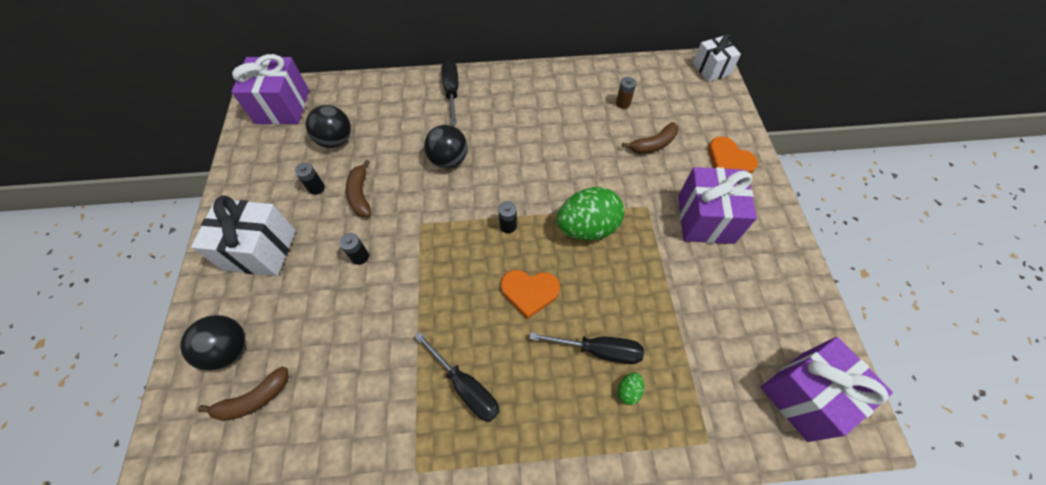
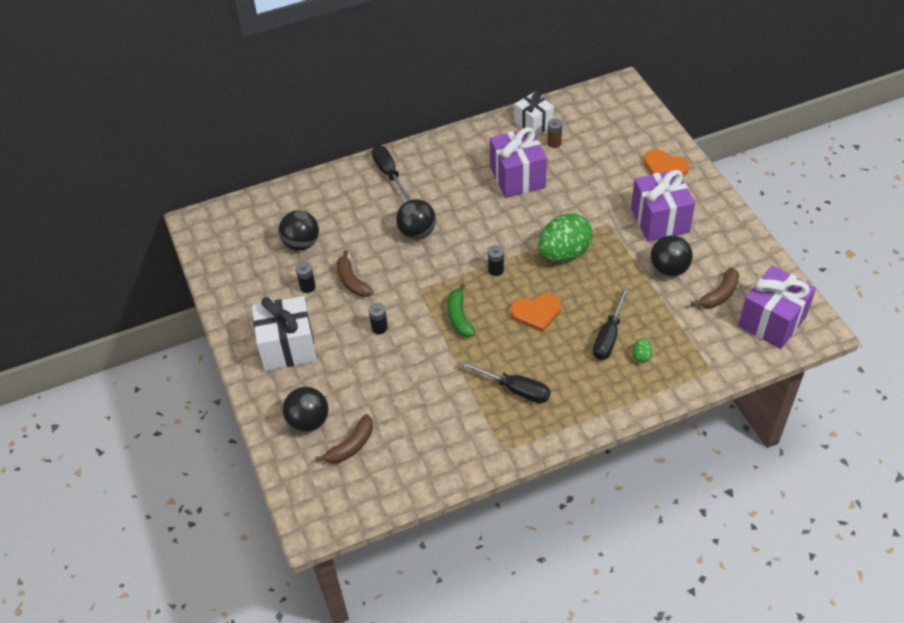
camera: 15 degrees left, 10 degrees down
purple gift [231,54,309,125] -> purple gift moved to [490,127,547,198]
black screwdriver [530,332,644,364] -> black screwdriver turned 120 degrees clockwise [593,287,629,360]
brown banana [622,122,678,154] -> brown banana moved to [691,267,739,308]
white gift [693,34,741,82] -> white gift moved to [515,91,554,136]
none -> green banana [447,284,475,337]
none -> black ball [650,235,693,277]

